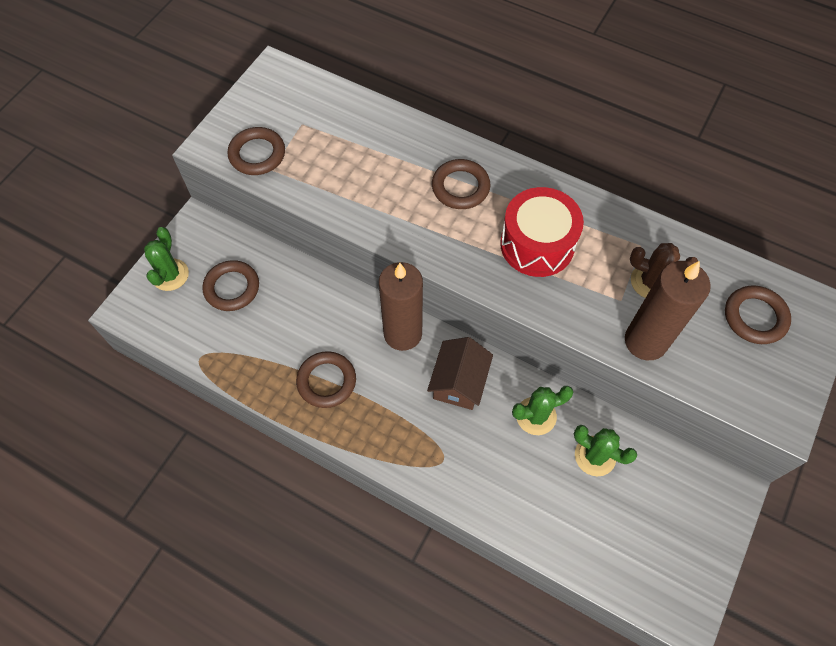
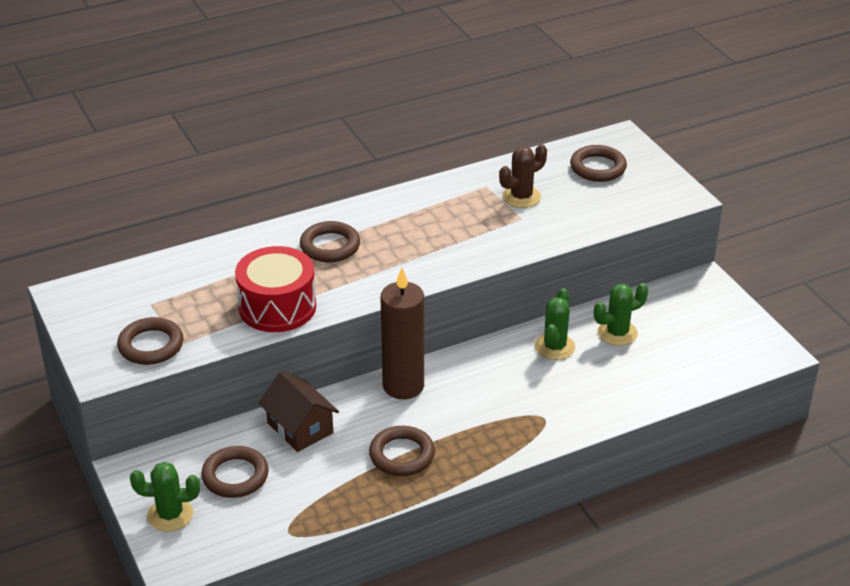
camera: 55 degrees left, 25 degrees down
green cactus [144,227,189,291] -> green cactus turned 45 degrees counterclockwise [130,462,200,532]
brown house [427,337,493,410] -> brown house moved to [259,371,339,452]
red drum [500,187,584,277] -> red drum moved to [235,246,316,332]
brown candle [625,261,711,360] -> none

